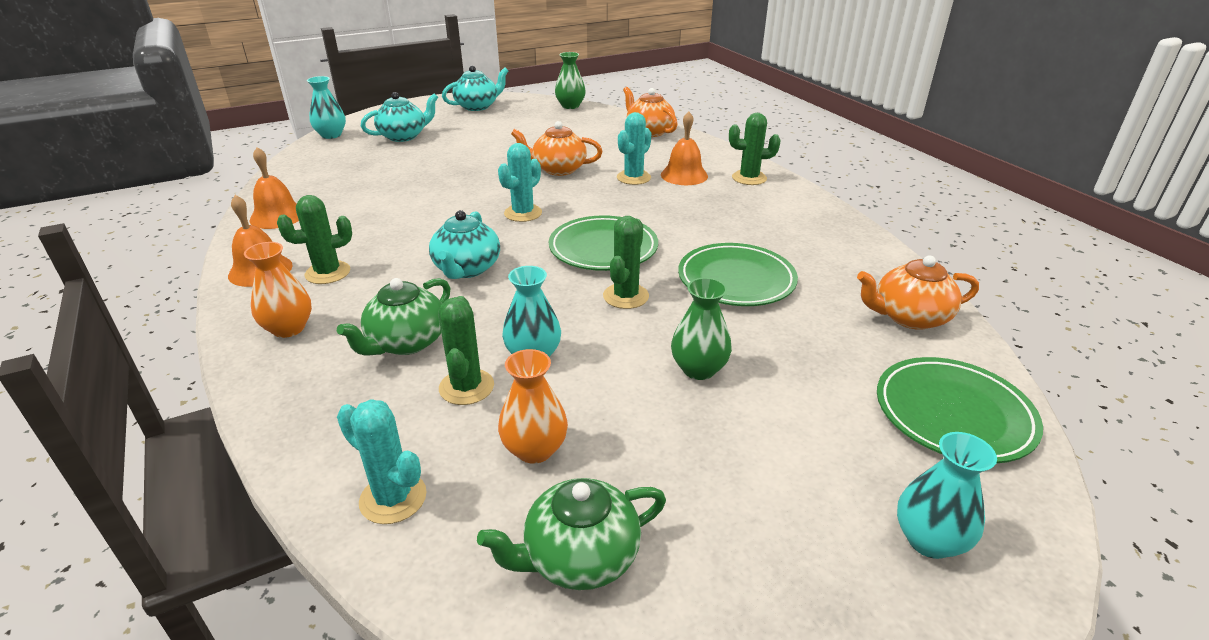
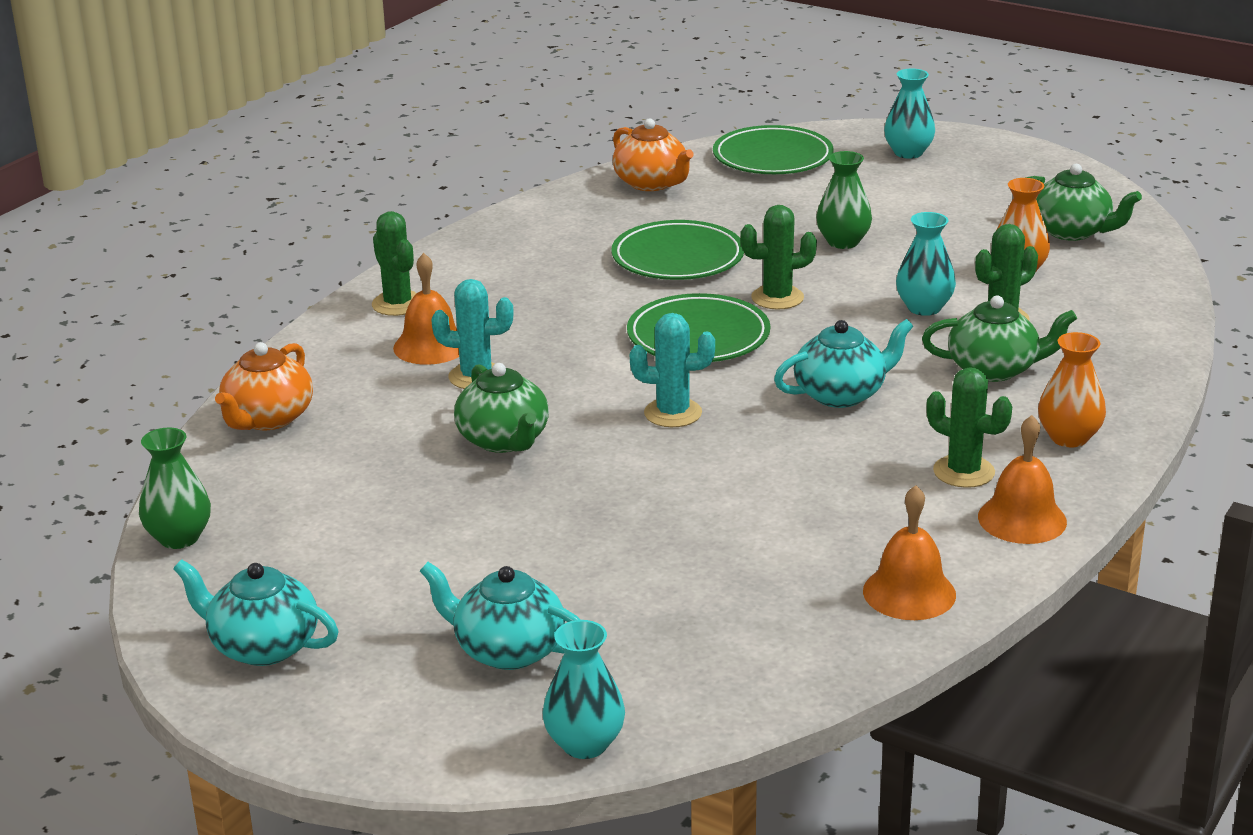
camera: 120 degrees left, 5 degrees down
turquoise cactus [337,399,427,524] -> none
orange teapot [511,121,603,176] -> green teapot [454,363,549,453]

